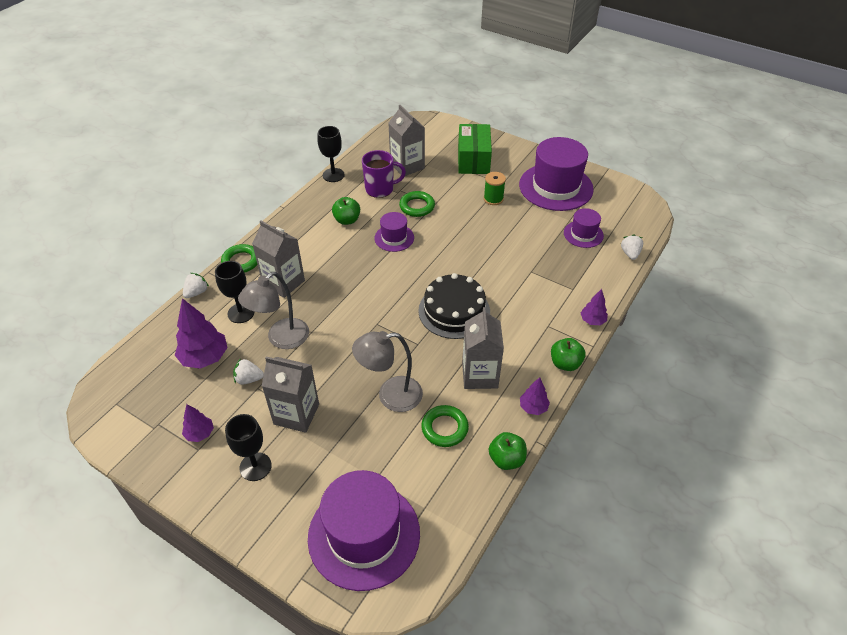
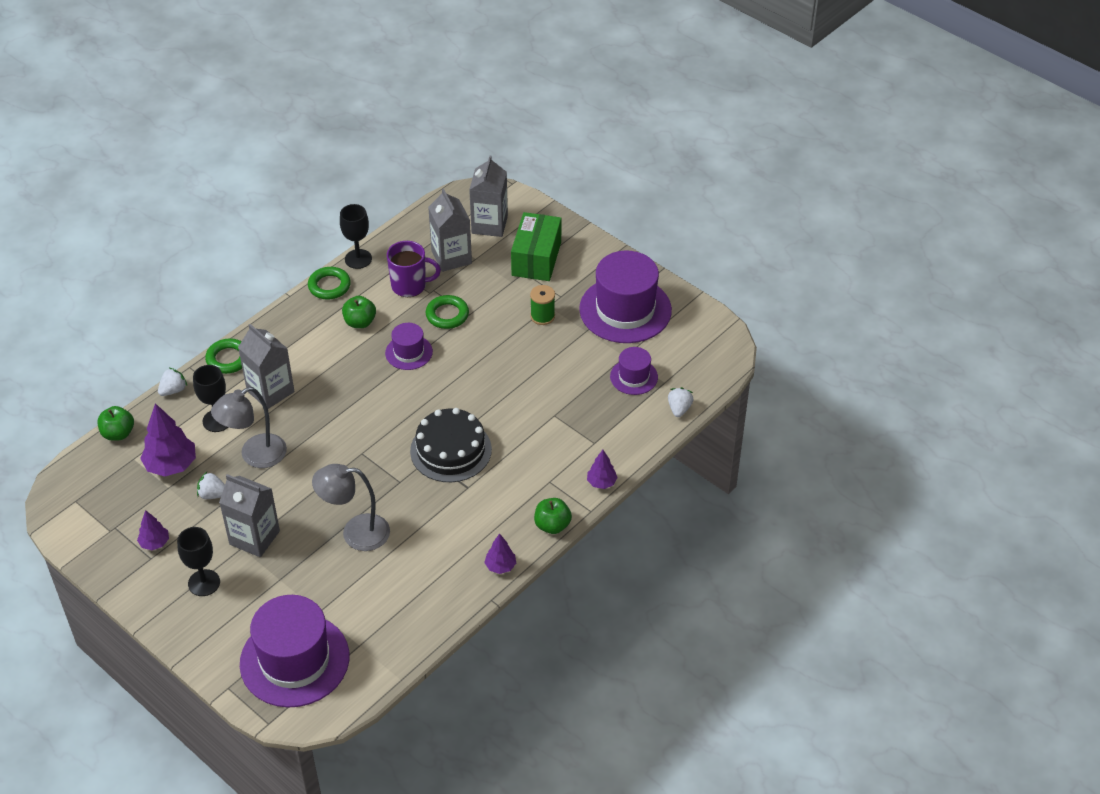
camera: 10 degrees right, 0 degrees up
green ring [421,405,469,447] -> green ring moved to [308,267,351,300]
grey carton [462,307,504,389] -> grey carton moved to [469,156,508,237]
green apple [489,432,527,470] -> green apple moved to [97,406,134,441]

